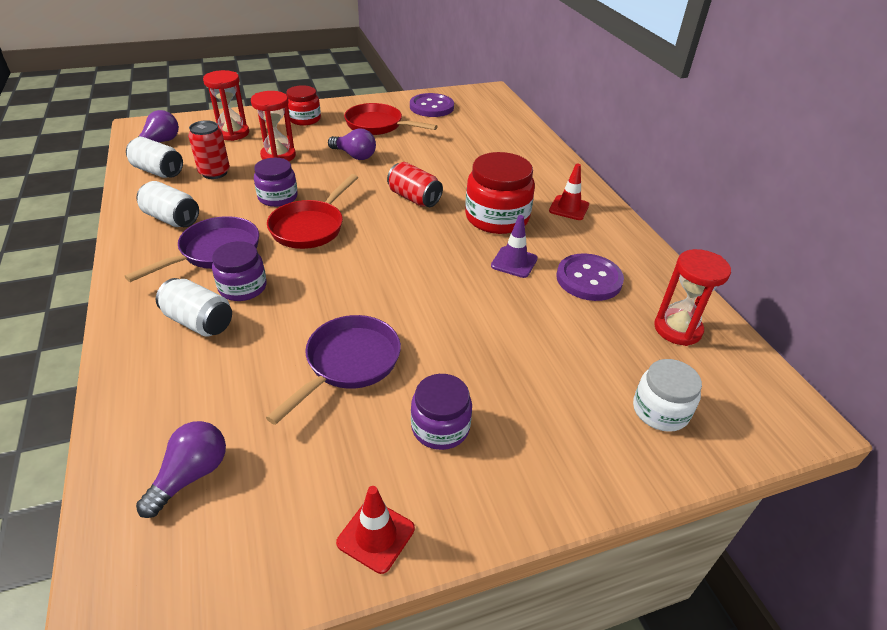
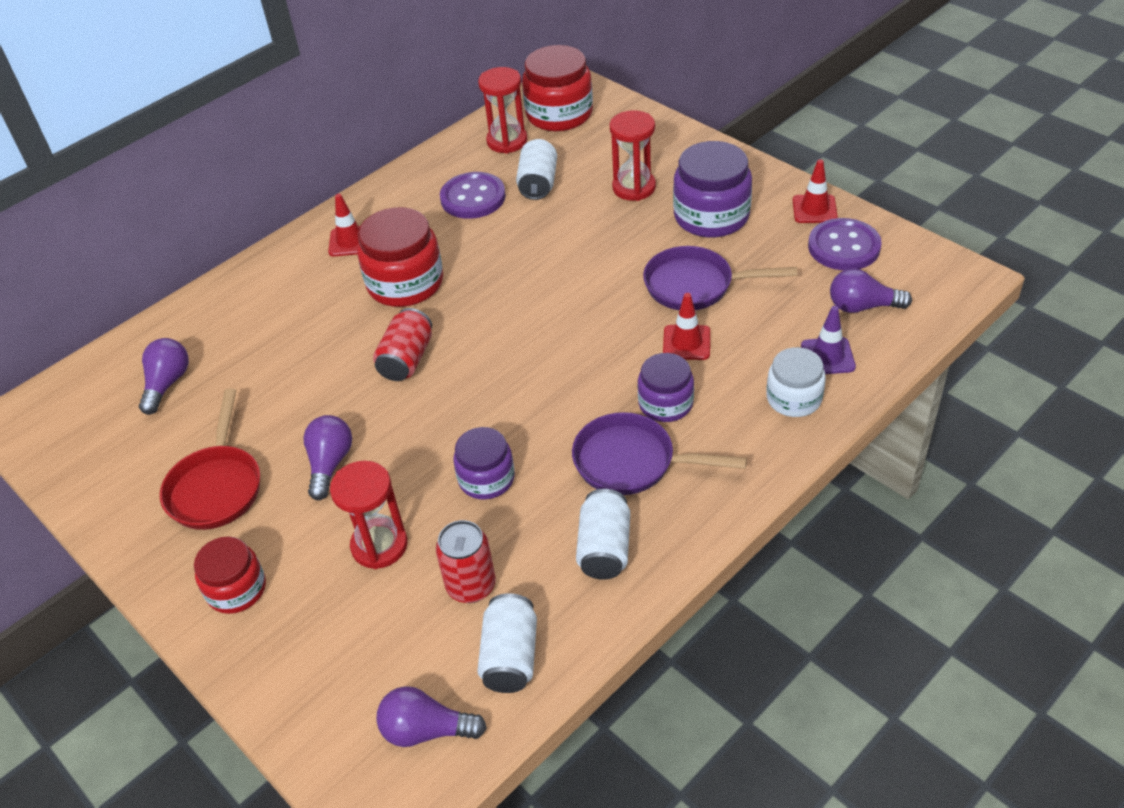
camera: 110 degrees left, 5 degrees up
white can [156,278,232,336] -> white can moved to [516,139,557,200]
red hourglass [203,70,249,141] -> red hourglass moved to [610,110,656,201]
red pan [267,174,359,249] -> none
purple button [410,93,454,117] -> purple button moved to [808,218,882,270]
purple jar [411,374,472,450] -> purple jar [673,141,752,238], size x1.61
purple traffic cone [491,215,538,278] -> purple traffic cone moved to [801,306,856,374]
white jar [633,359,702,432] -> white jar moved to [766,347,826,417]
none -> purple light bulb [139,338,189,415]
none -> red jar [522,45,593,131]
none -> red traffic cone [663,293,710,360]

